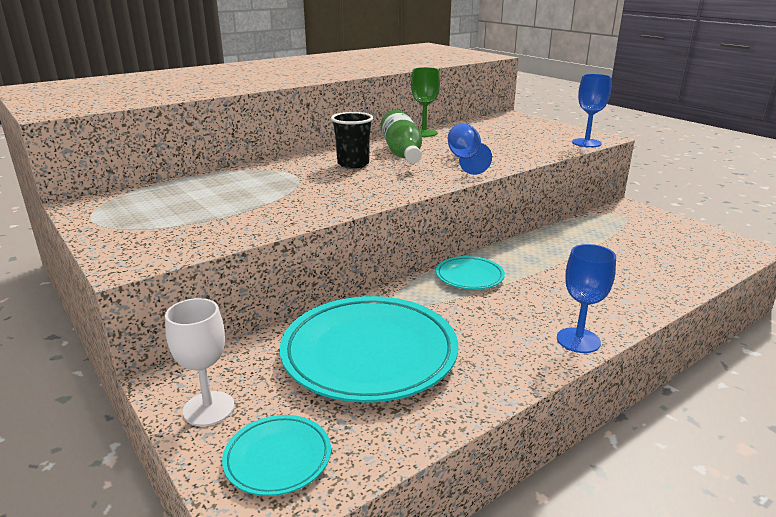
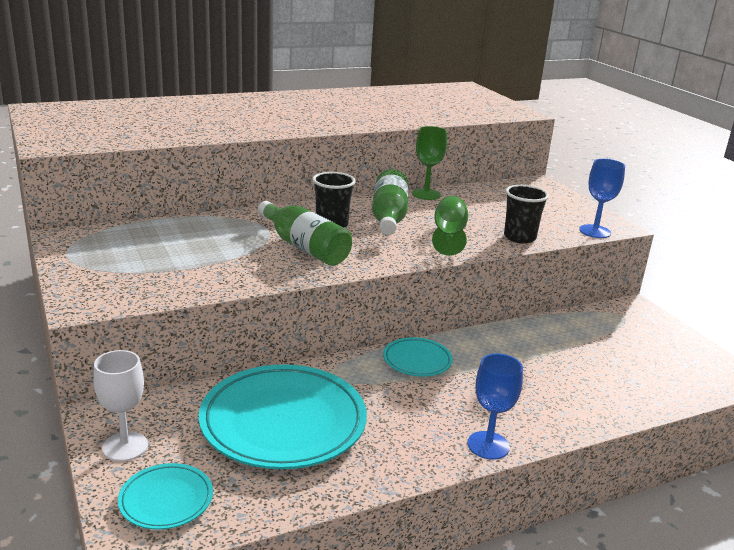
camera: 10 degrees right, 0 degrees up
blue goblet [448,123,492,175] -> green goblet [432,196,468,256]
none -> green bottle [258,201,352,266]
none -> black cup [504,185,549,244]

